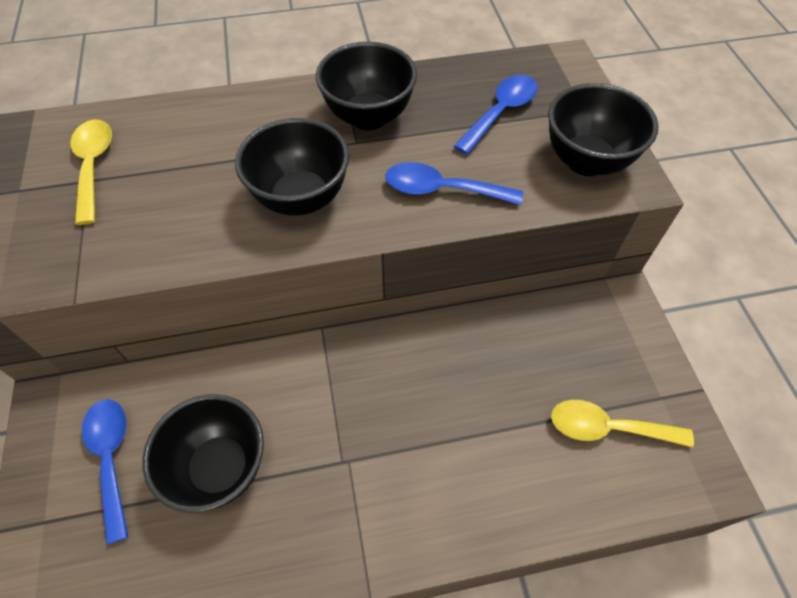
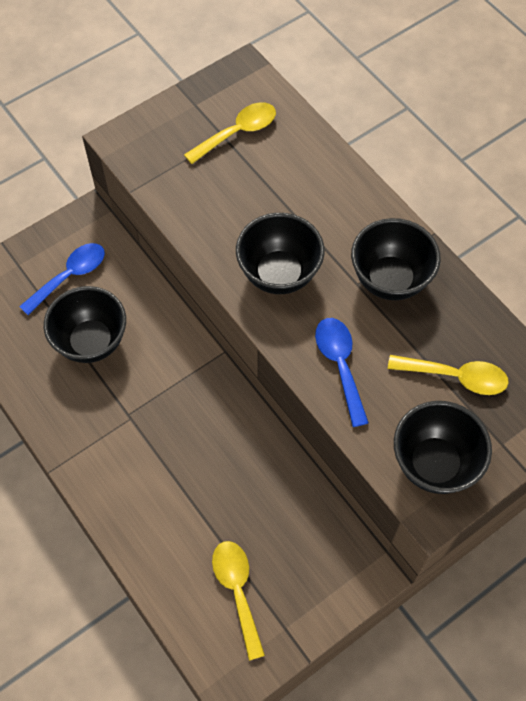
camera: 65 degrees right, 5 degrees up
blue spoon [454,75,538,154] -> yellow spoon [388,355,509,395]

